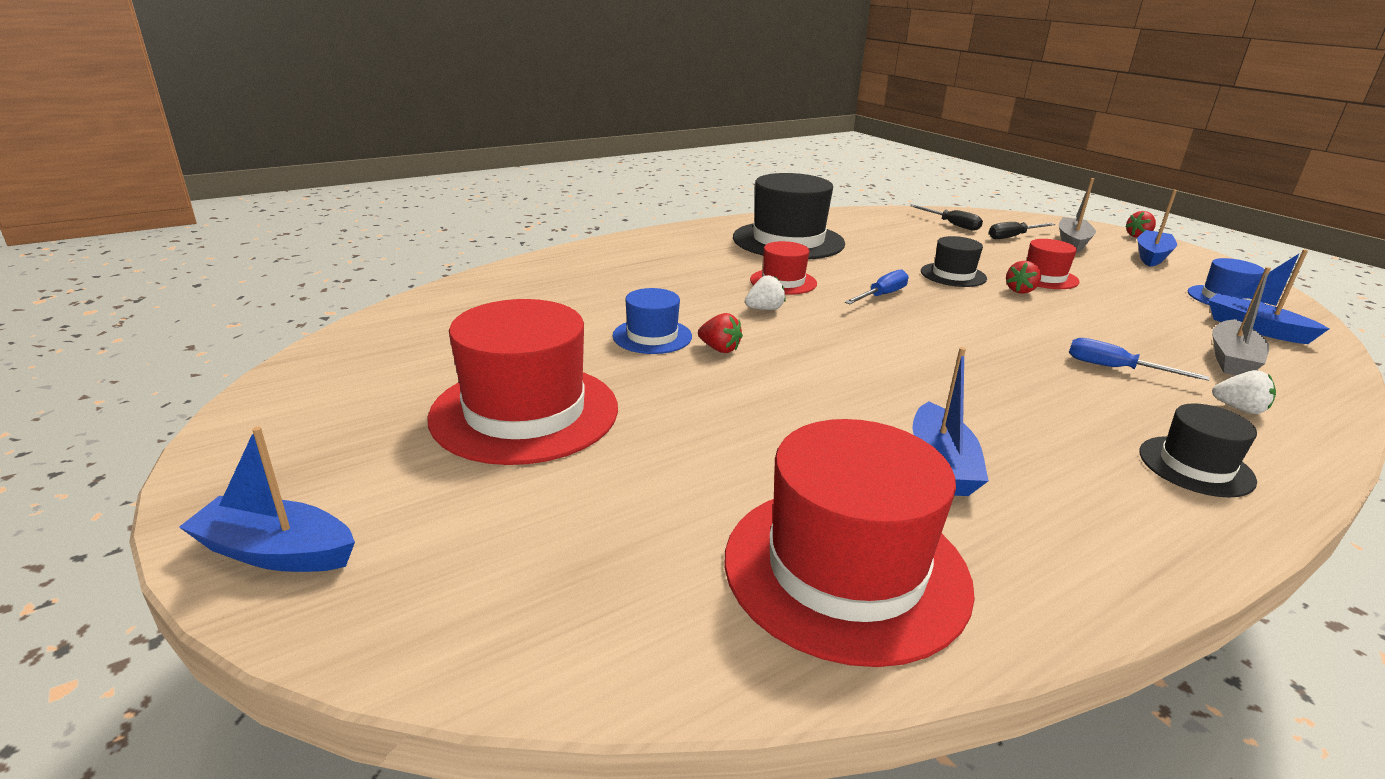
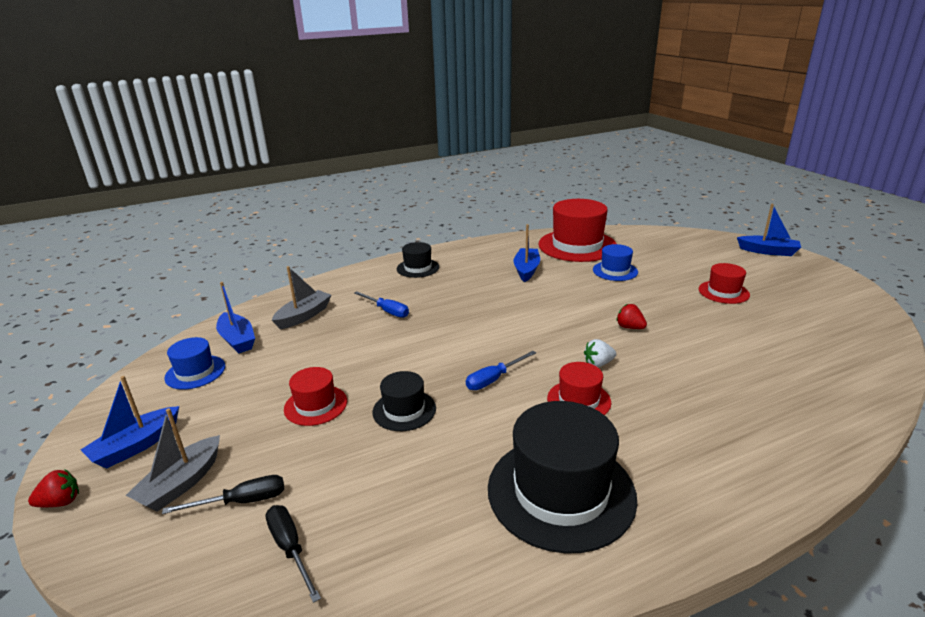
camera: 170 degrees left, 0 degrees up
red hat [427,299,618,465] -> red hat [699,263,750,304], size x0.52
blue hat [613,288,692,354] -> blue hat moved to [593,244,638,281]
red strawberry [1006,261,1041,294] -> none
white strawberry [1212,370,1276,414] -> none

